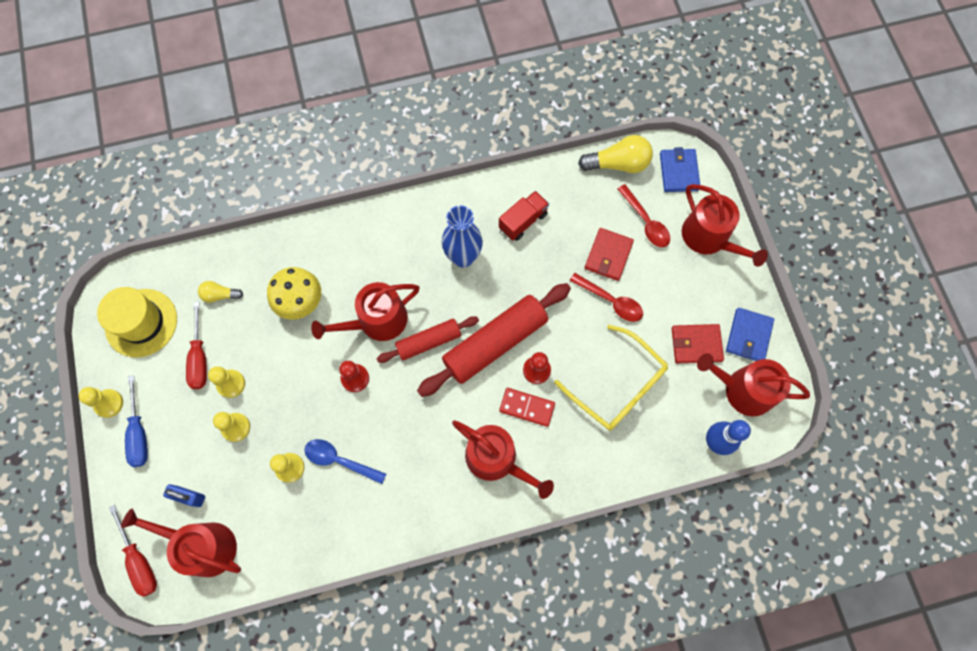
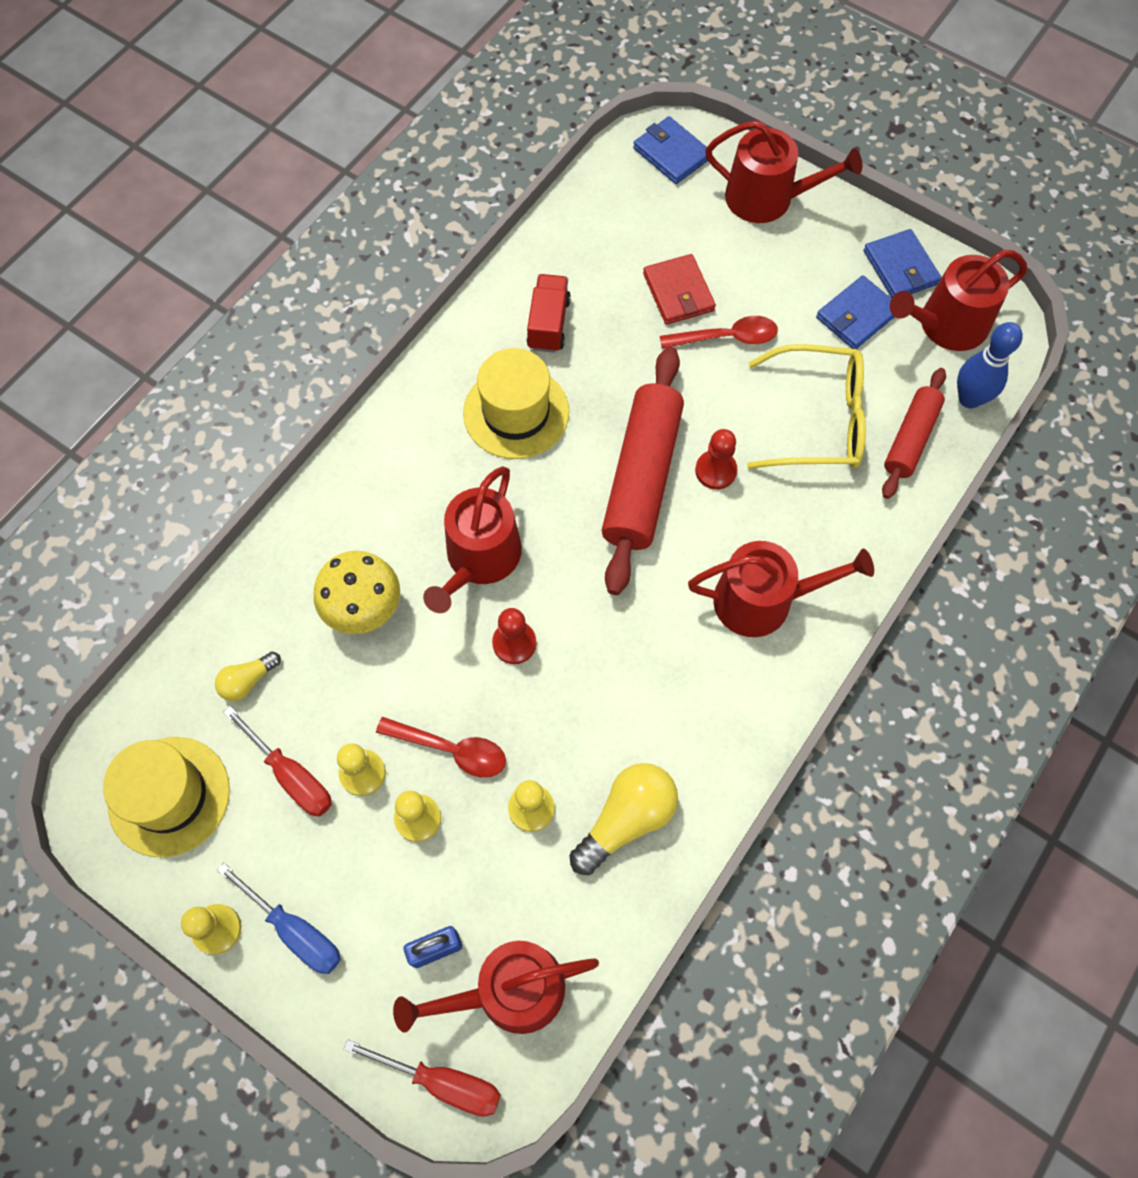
camera: 40 degrees left, 5 degrees down
blue spoon [304,439,386,484] -> none
red rolling pin [376,316,479,363] -> red rolling pin moved to [882,368,946,499]
blue vase [442,205,483,268] -> yellow hat [463,348,569,459]
red domino [499,388,555,427] -> none
yellow light bulb [578,135,653,173] -> yellow light bulb moved to [570,763,678,875]
red spoon [618,184,670,247] -> red spoon moved to [376,717,506,777]
red wallet [672,324,724,363] -> blue wallet [816,275,894,349]

